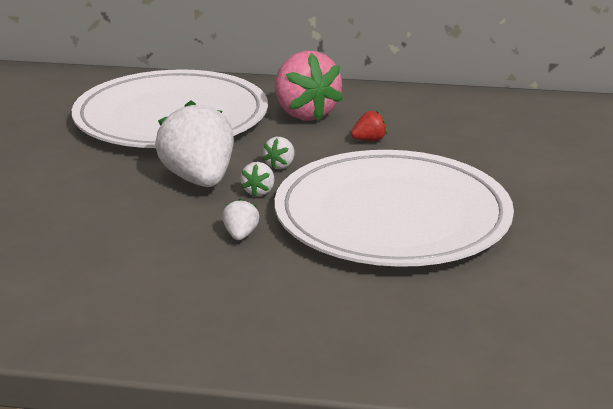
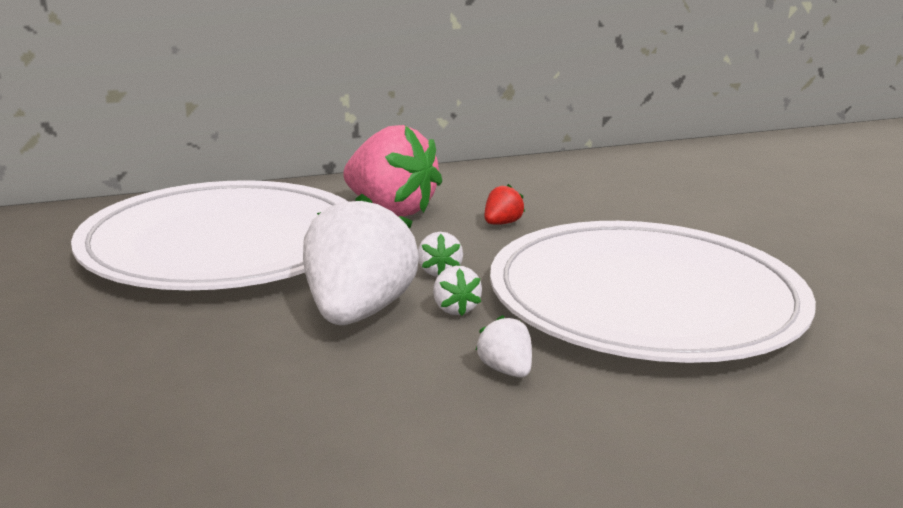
camera: 30 degrees left, 5 degrees down
white strawberry [155,100,234,187] -> white strawberry turned 60 degrees clockwise [303,194,419,325]

